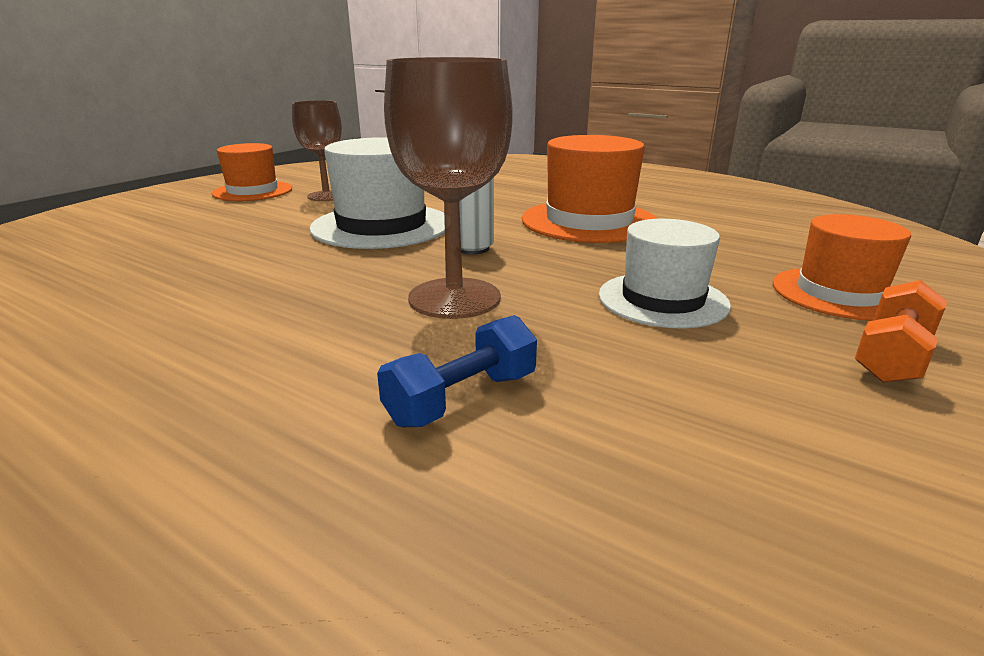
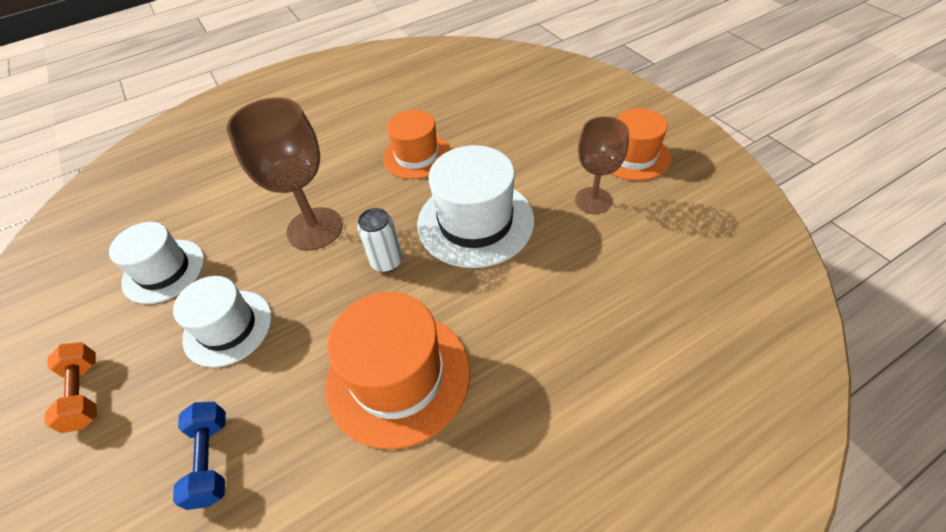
camera: 120 degrees right, 25 degrees up
blue dumbbell [377,315,537,427] -> blue dumbbell moved to [173,402,226,510]
orange hat [773,214,911,321] -> orange hat moved to [383,110,451,179]
none -> white hat [109,222,204,304]

